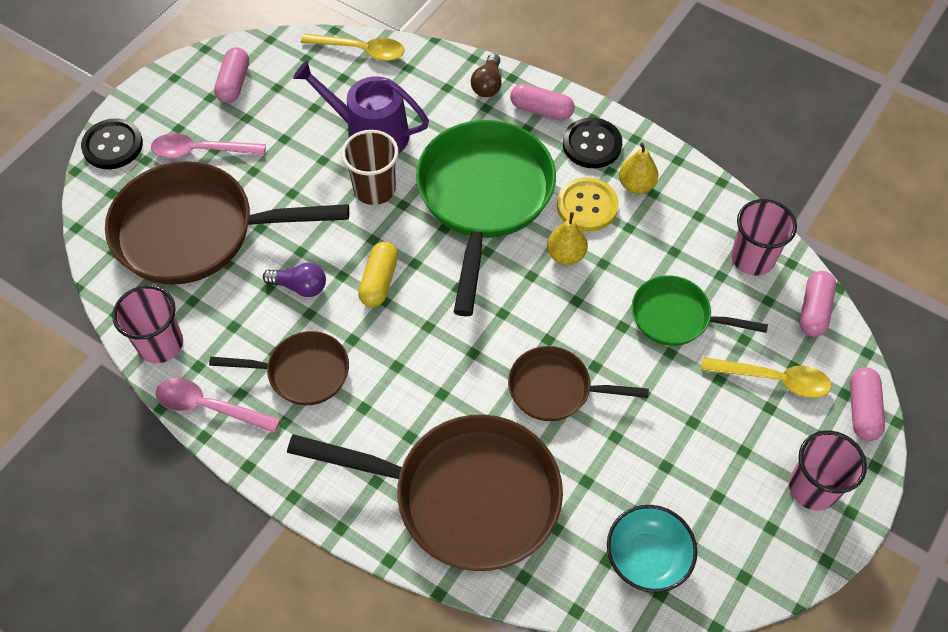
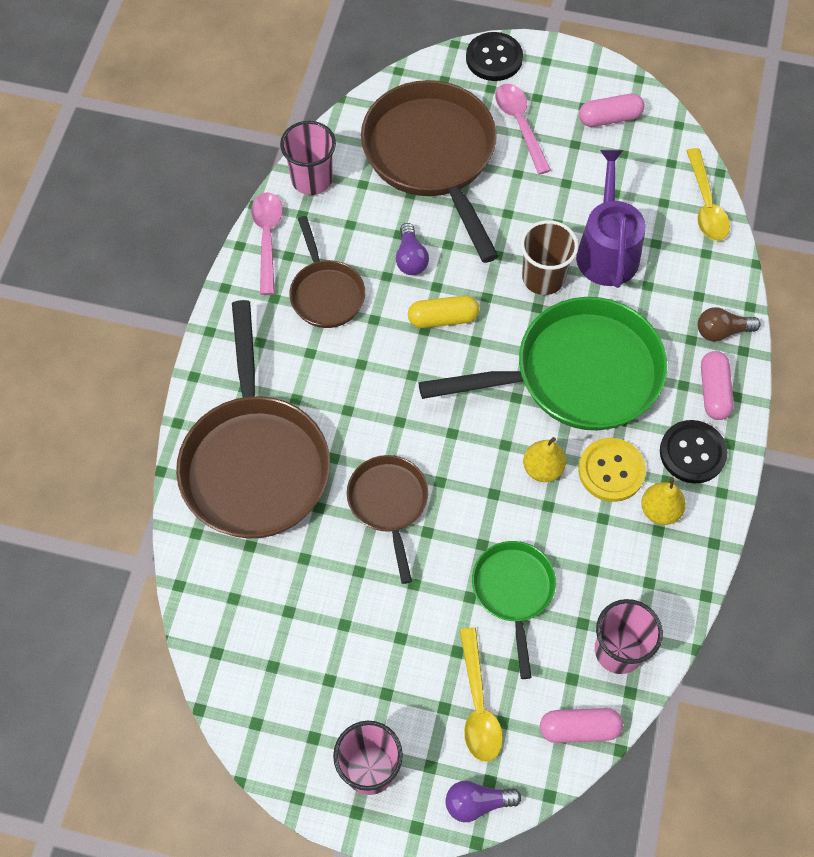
camera: 70 degrees right, 5 degrees up
turquoise bowl [607,505,697,593] -> none
pink capsule [850,367,885,441] -> purple light bulb [445,781,521,822]

